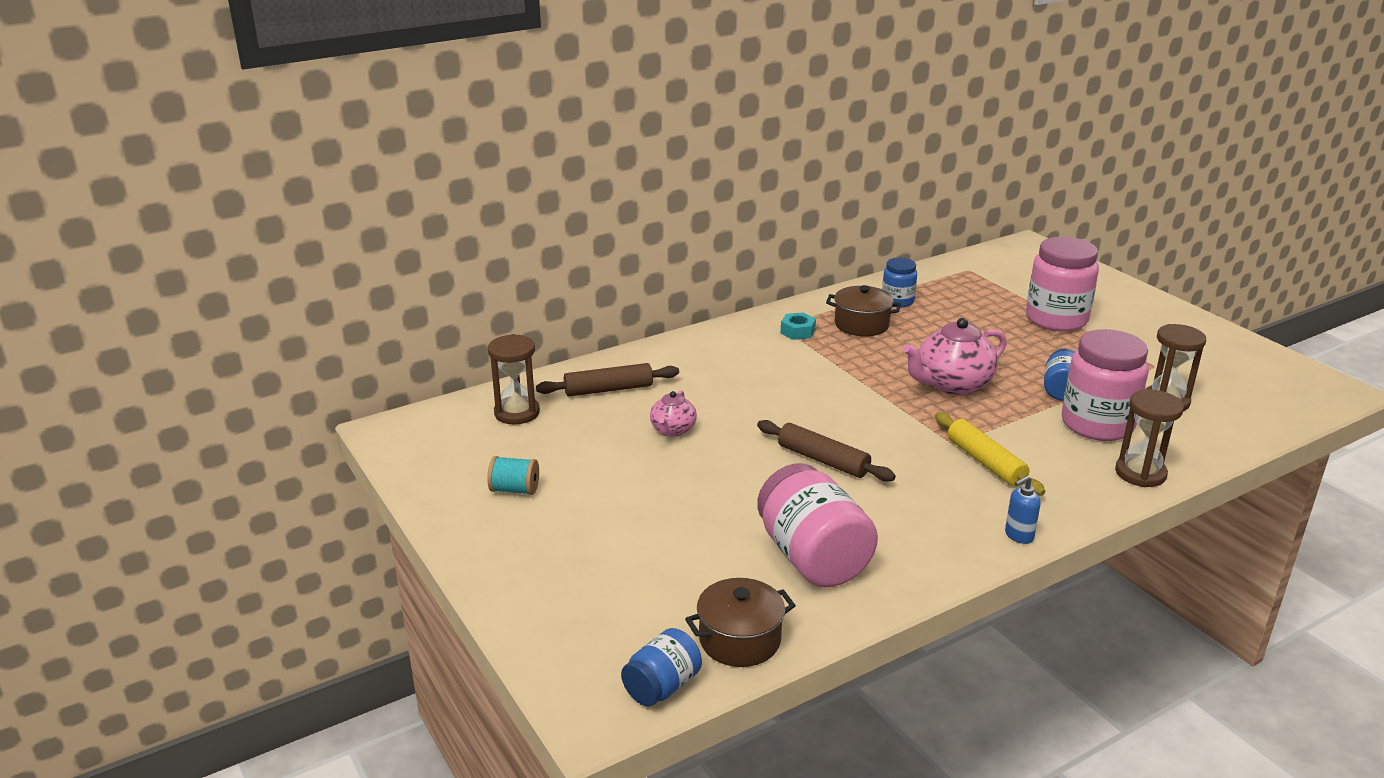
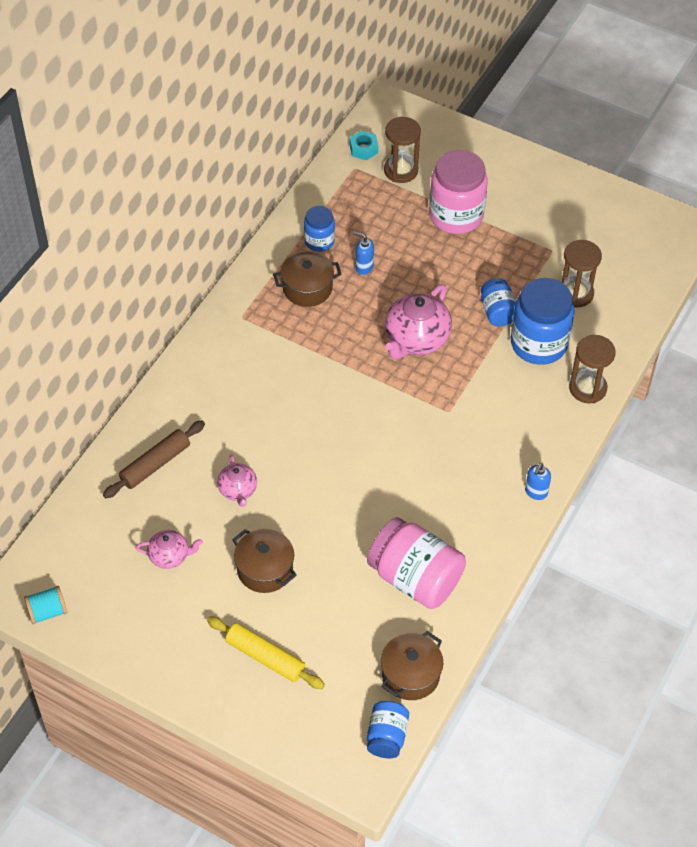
camera: 30 degrees left, 25 degrees up
turquoise spool [487,456,539,495] -> turquoise spool moved to [24,586,67,624]
brown hourglass [488,334,540,425] -> brown hourglass moved to [384,117,421,183]
brown rolling pin [757,420,896,482] -> none
turquoise nut [781,312,816,340] -> turquoise nut moved to [350,131,378,160]
yellow rolling pin [935,412,1045,496] -> yellow rolling pin moved to [207,616,325,689]
pink jar [1062,329,1149,441] -> blue jar [511,278,575,365]
none -> pink teapot [136,530,203,569]
none -> brown pot [232,529,297,593]
none -> blue soap dispenser [354,232,374,275]

